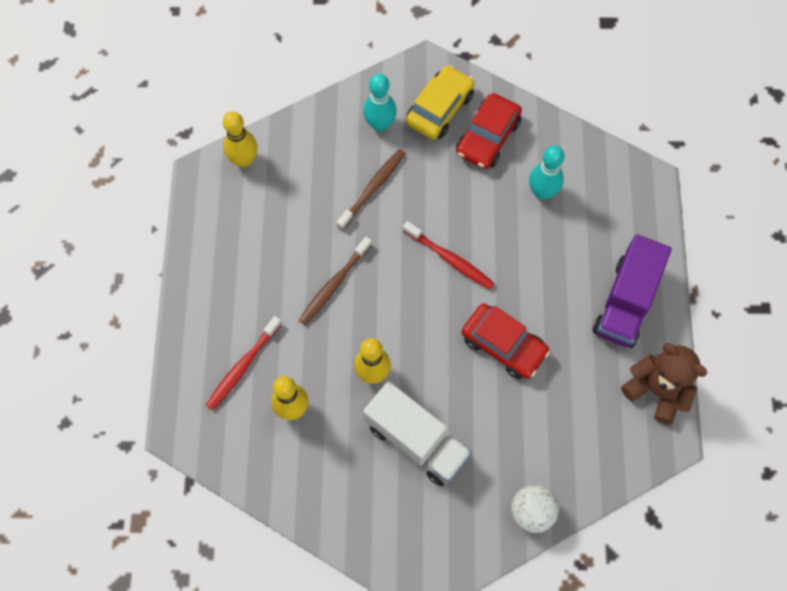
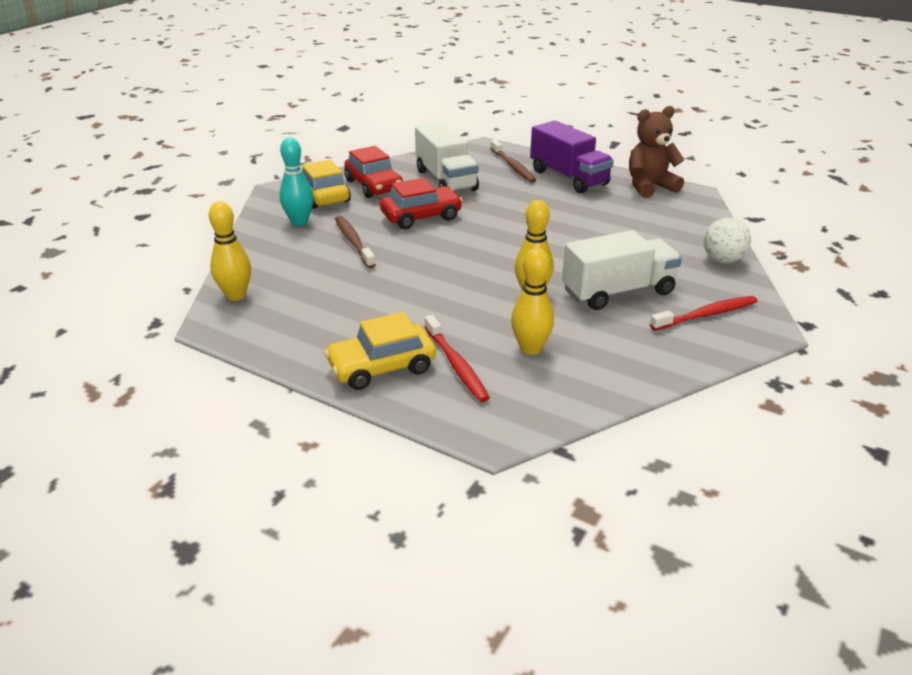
camera: 60 degrees left, 35 degrees down
brown toothbrush [299,237,372,325] -> brown toothbrush moved to [490,140,536,183]
red toothbrush [403,221,495,290] -> red toothbrush moved to [650,296,758,331]
red car [462,303,550,379] -> red car moved to [380,178,463,229]
turquoise bowling pin [529,146,564,200] -> white truck [415,122,479,192]
none -> yellow car [324,312,436,390]

